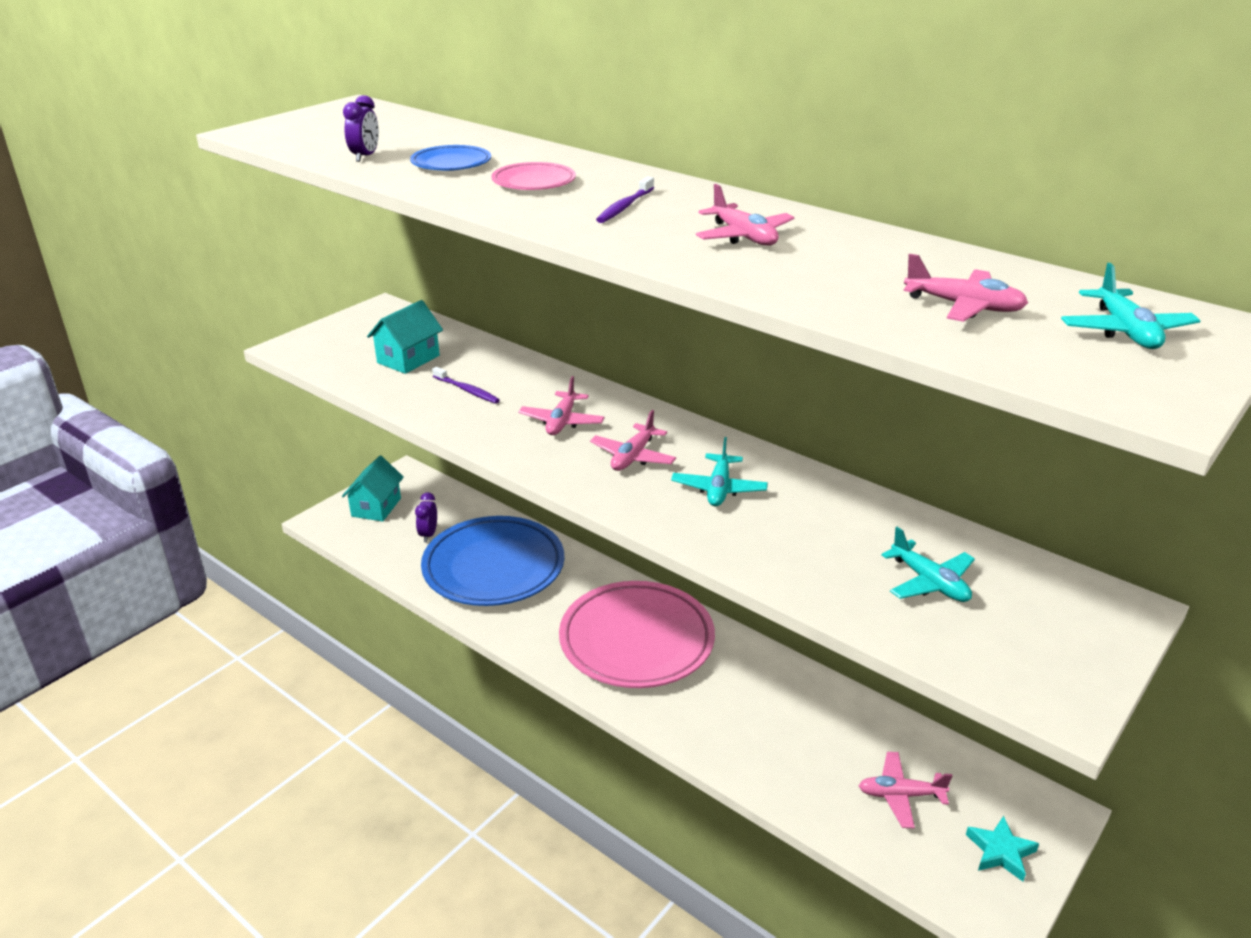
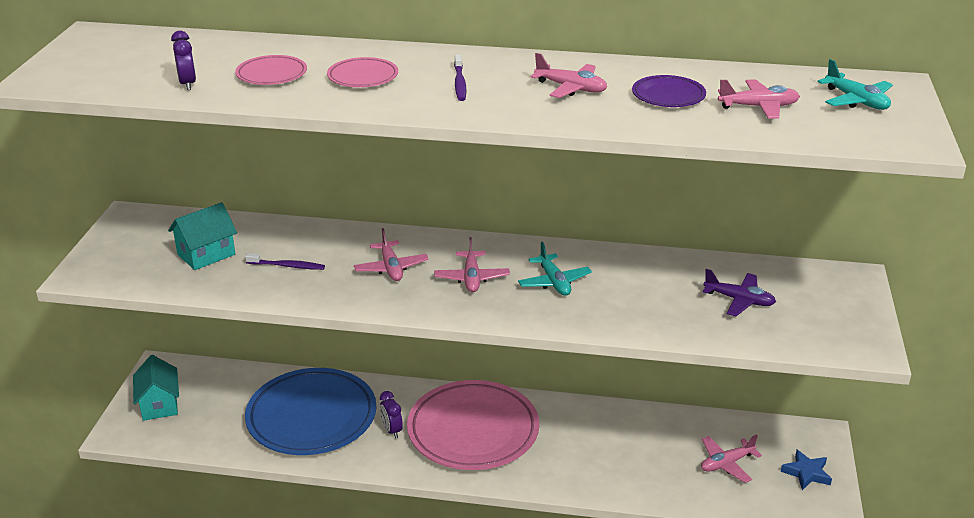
camera: 30 degrees left, 0 degrees up
turquoise house [367,300,443,374] -> turquoise house turned 45 degrees clockwise [168,202,237,270]
blue plate [410,145,491,171] -> pink plate [235,55,307,85]
purple clock [415,492,437,542] -> purple clock moved to [380,391,403,438]
turquoise plane [881,527,975,602] -> purple plane [703,269,776,316]
turquoise star [966,816,1039,881] -> blue star [781,450,832,490]
none -> purple plate [632,75,706,107]

